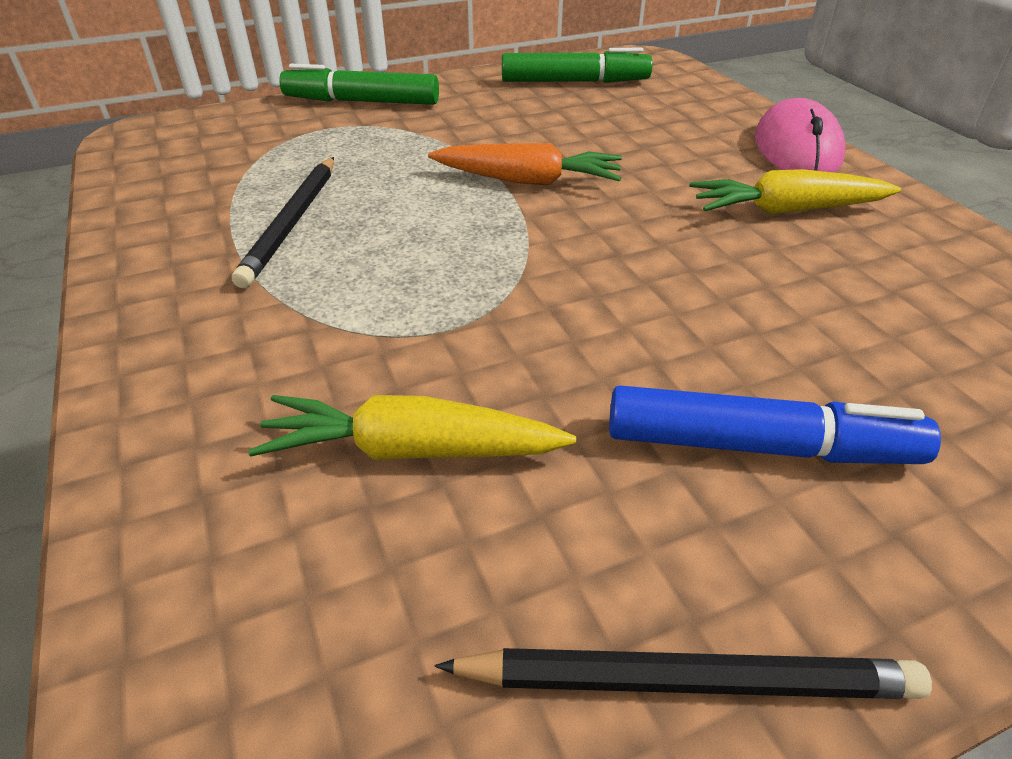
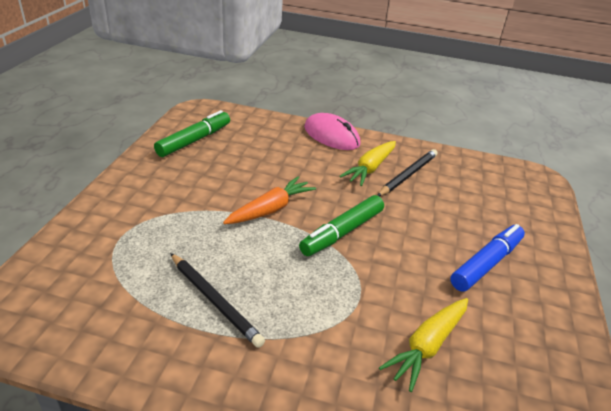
camera: 55 degrees left, 5 degrees down
green marker [279,64,439,105] -> green marker moved to [299,195,384,256]
black pencil [435,648,932,699] -> black pencil moved to [377,149,437,196]

